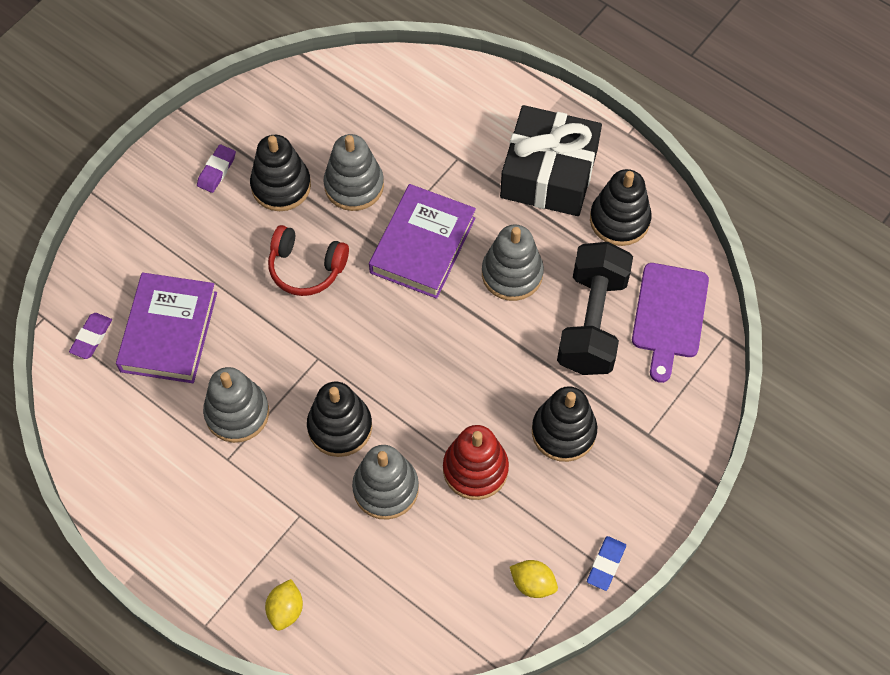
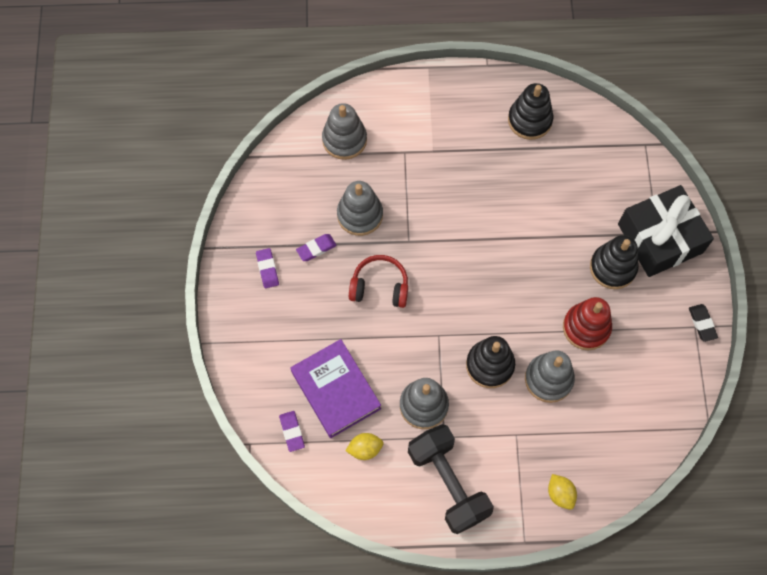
camera: 40 degrees left, 5 degrees up
black stacking toy [250,135,311,211] -> purple eraser [296,234,337,261]
red headphones [268,225,349,296] -> red headphones turned 150 degrees counterclockwise [349,255,408,308]
purple book [369,184,476,299] -> none
grey stacking toy [482,224,544,301] -> grey stacking toy moved to [322,103,367,160]
black gift [500,105,602,216] -> black gift moved to [618,185,714,277]
yellow lemon [510,560,558,598] -> yellow lemon moved to [346,433,384,460]
black dumbbell [557,242,633,375] -> black dumbbell moved to [408,424,494,534]
blue eraser [587,536,626,591] -> black eraser [689,304,718,342]
purple cutting board [632,263,709,383] -> none

